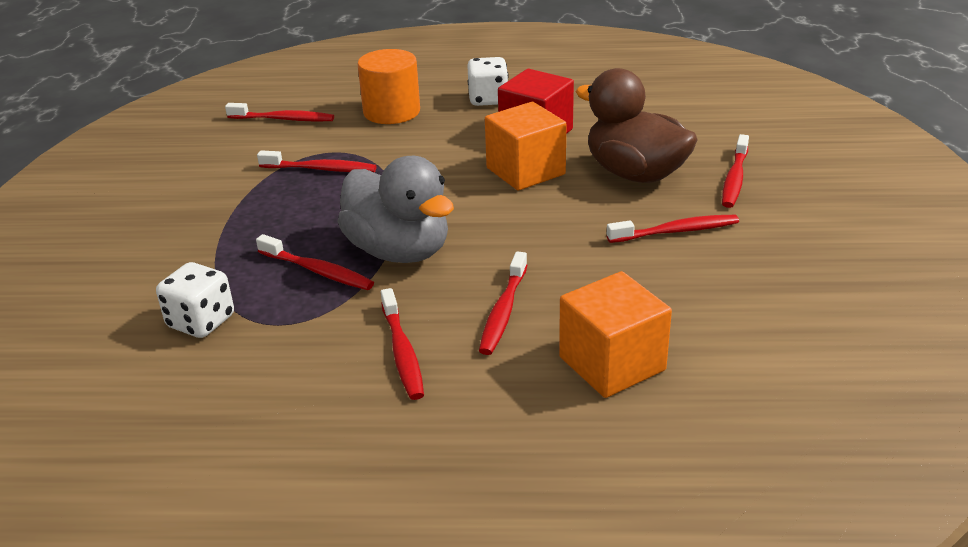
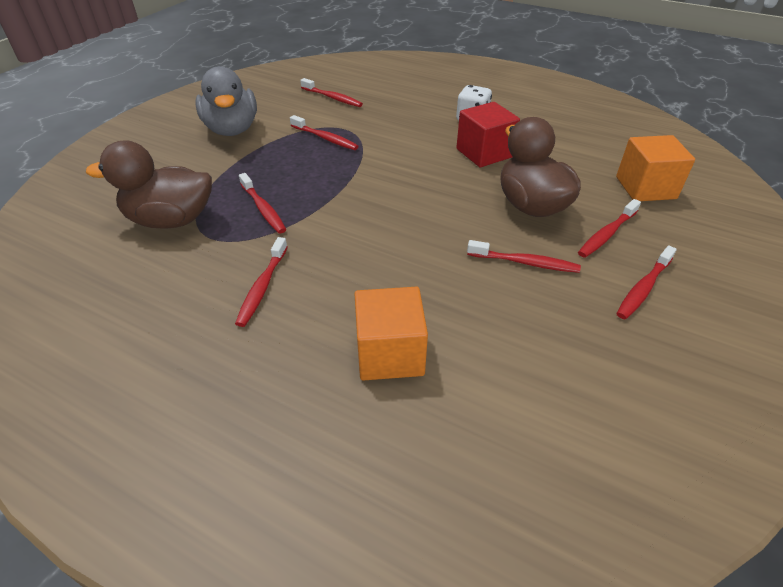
camera: 25 degrees right, 10 degrees up
white dice [156,262,234,338] -> brown duck [86,140,212,229]
grey duck [337,156,454,263] -> grey duck moved to [195,66,257,136]
orange cylinder [357,49,420,124] -> none
red toothbrush [479,251,527,355] -> red toothbrush moved to [616,245,677,319]
orange cube [485,102,566,191] -> orange cube moved to [616,135,695,201]

